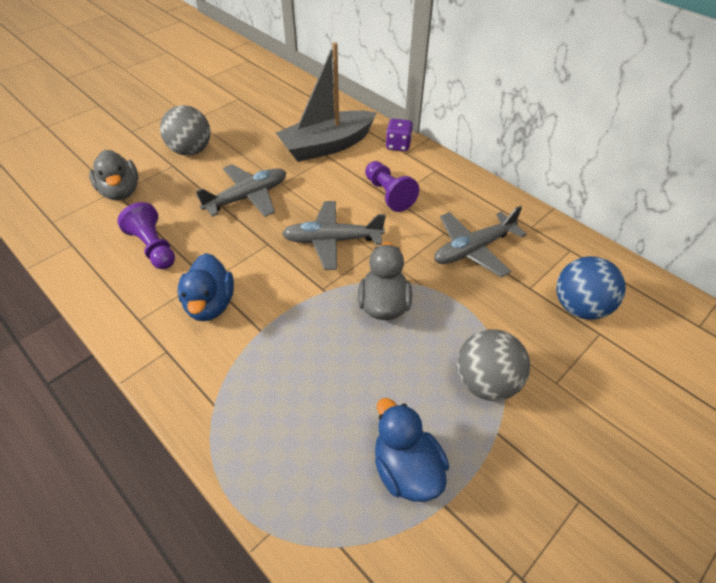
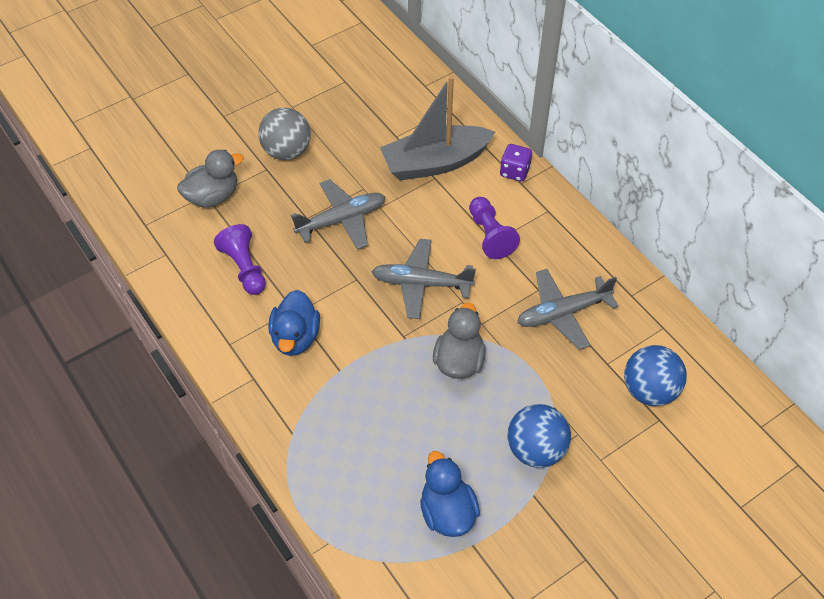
camera: 10 degrees right, 5 degrees up
grey duck [89,150,138,200] -> grey duck turned 105 degrees counterclockwise [177,150,244,208]
grey ball [457,329,530,401] -> blue ball [508,404,571,468]

